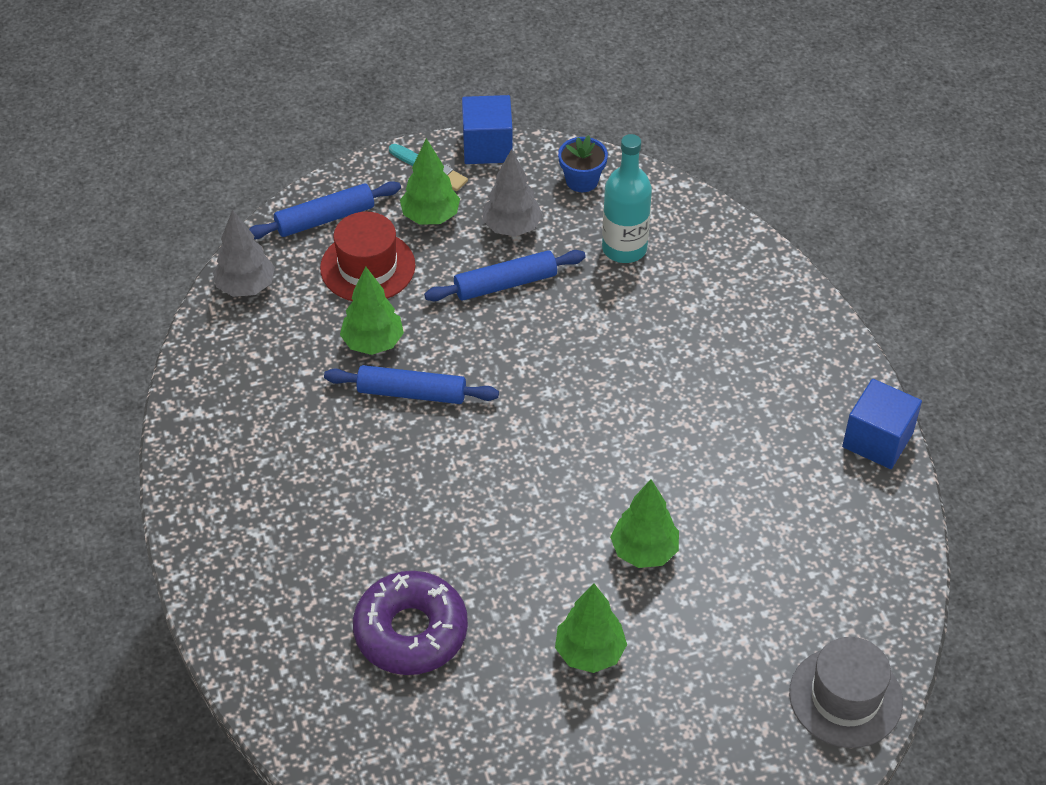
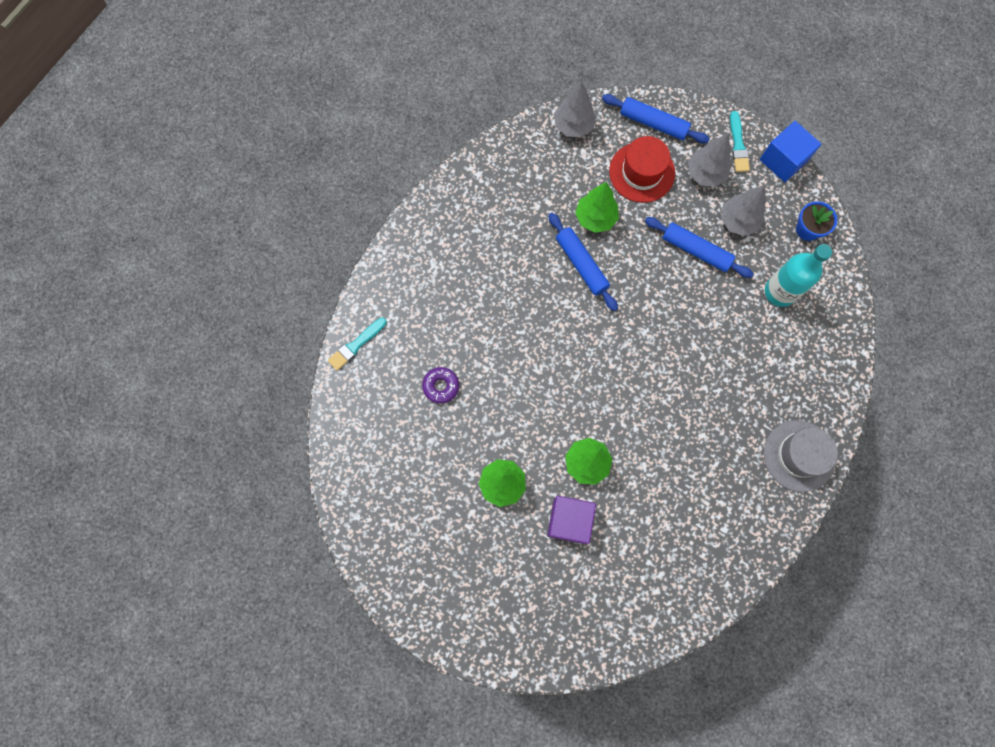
camera: 50 degrees right, 25 degrees up
purple donut [353,571,468,675] -> purple donut [422,367,459,404], size x0.50
green tree [400,138,460,225] -> grey tree [688,134,731,187]
grey hat [789,637,903,748] -> grey hat moved to [764,420,838,492]
blue cube [842,379,922,469] -> none
none -> turquoise brush [328,317,387,371]
none -> purple cube [547,496,596,544]

